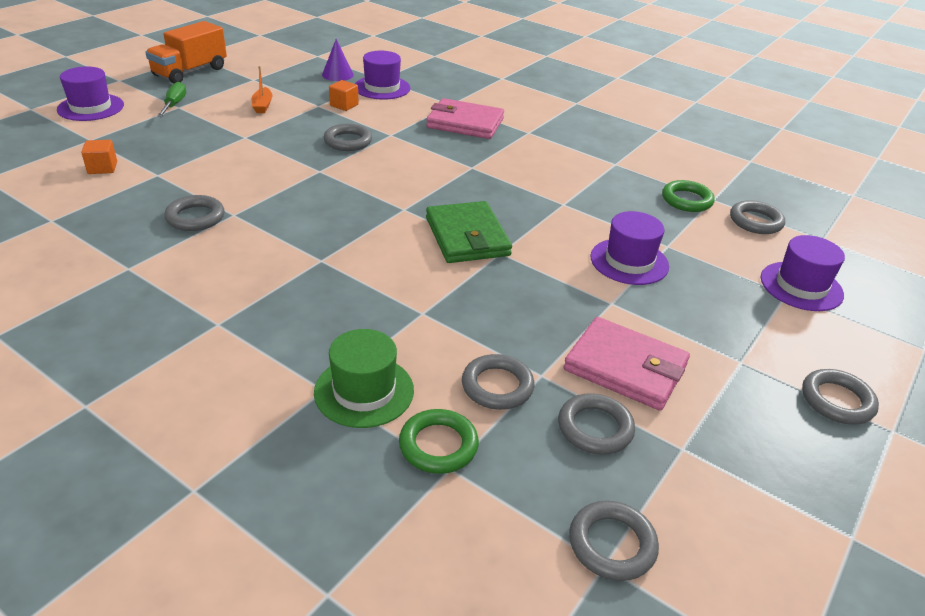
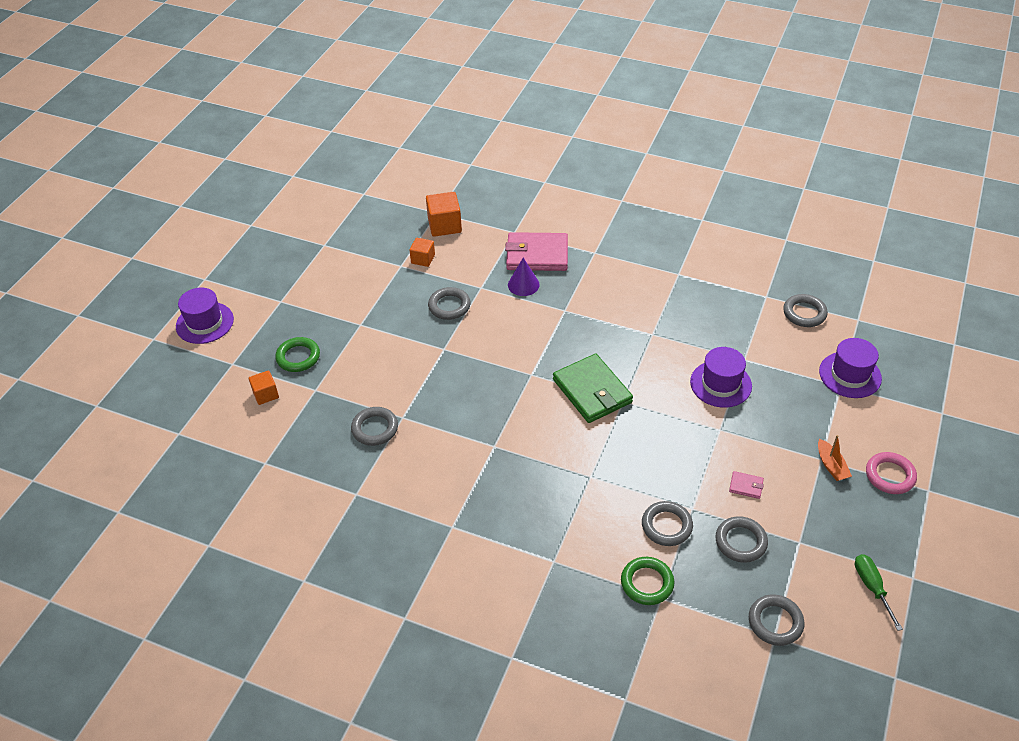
camera: 10 degrees left, 10 degrees up
orange truck [145,21,227,83] -> none
green screwdriver [157,82,186,117] -> green screwdriver moved to [855,554,903,631]
orange boat [252,66,272,113] -> orange boat moved to [818,435,852,481]
green hat [314,329,414,428] -> none
purple cone [322,39,354,81] -> purple cone moved to [508,258,540,296]
purple hat [355,51,410,100] -> orange cube [426,192,462,237]
pink wallet [563,317,690,411] -> pink wallet [729,471,764,499], size x0.42
green ring [662,180,715,212] -> green ring moved to [275,337,320,372]
grey ring [802,369,879,425] -> pink ring [866,452,917,494]

